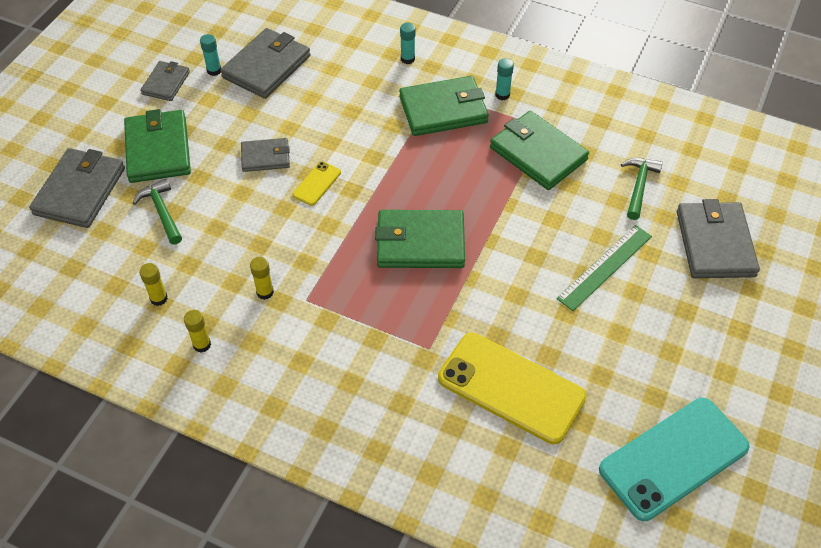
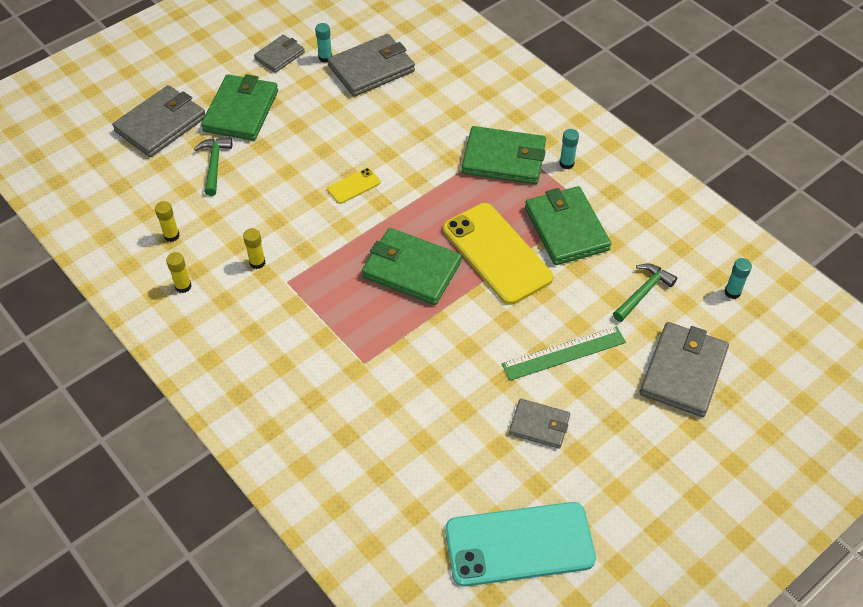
camera: 25 degrees right, 0 degrees up
grey wallet [241,138,290,172] -> grey wallet moved to [509,399,570,449]
turquoise glue stick [400,23,416,64] -> turquoise glue stick moved to [725,258,752,299]
yellow phone [438,333,587,444] -> yellow phone moved to [443,203,553,305]

